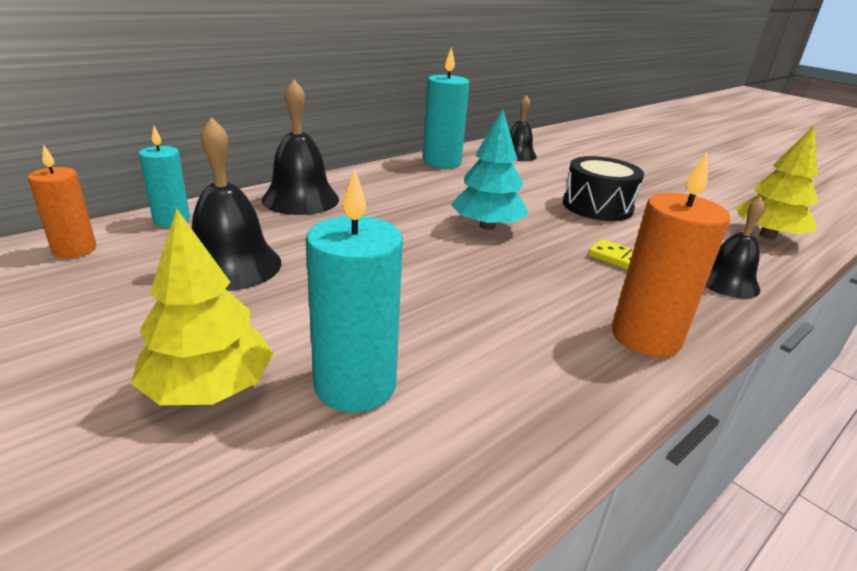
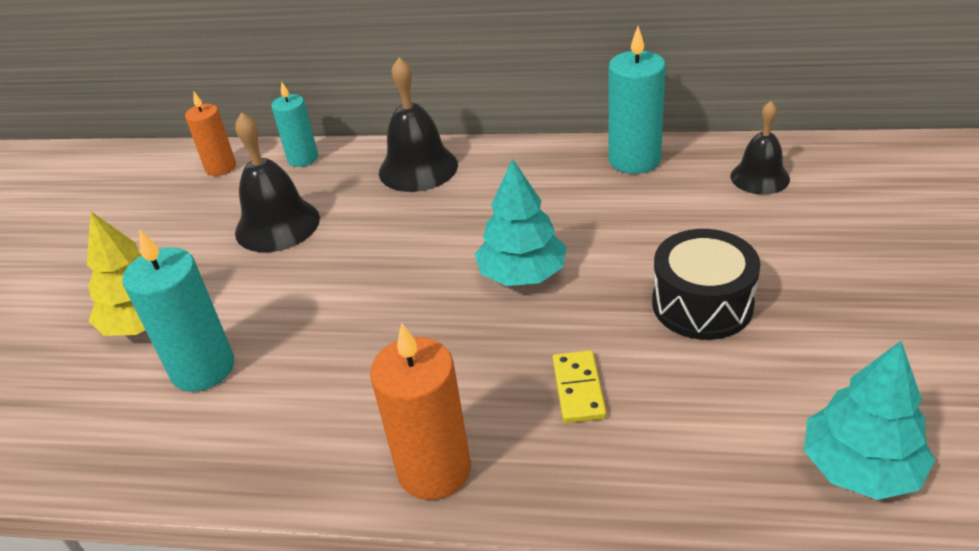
camera: 55 degrees right, 10 degrees up
black bell [705,197,766,298] -> none
yellow tree [735,125,819,240] -> turquoise tree [804,341,935,500]

